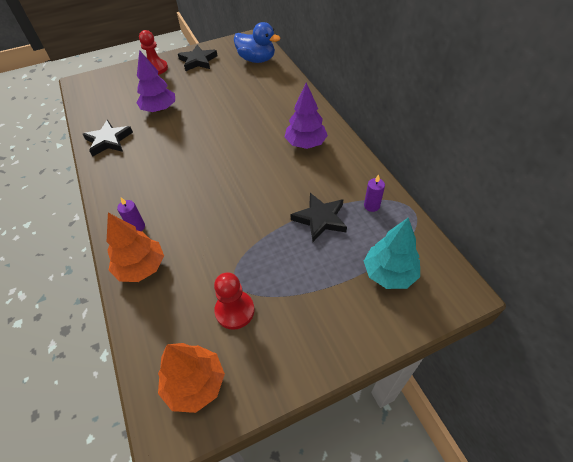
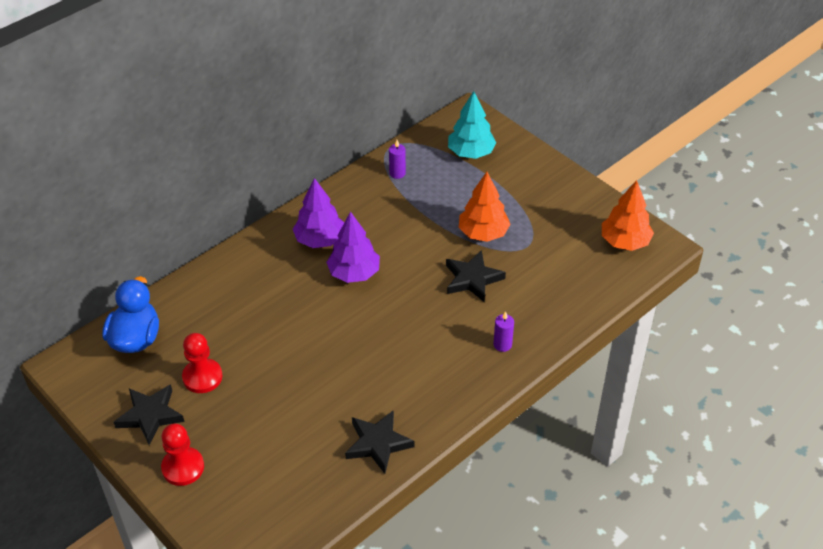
camera: 110 degrees left, 5 degrees down
orange tree [106,213,164,282] -> orange tree moved to [459,172,511,242]
purple tree [136,50,175,112] -> purple tree moved to [326,211,380,283]
red pawn [214,272,254,330] -> red pawn moved to [182,333,222,393]
black star [291,193,347,242] -> black star moved to [446,250,506,303]

